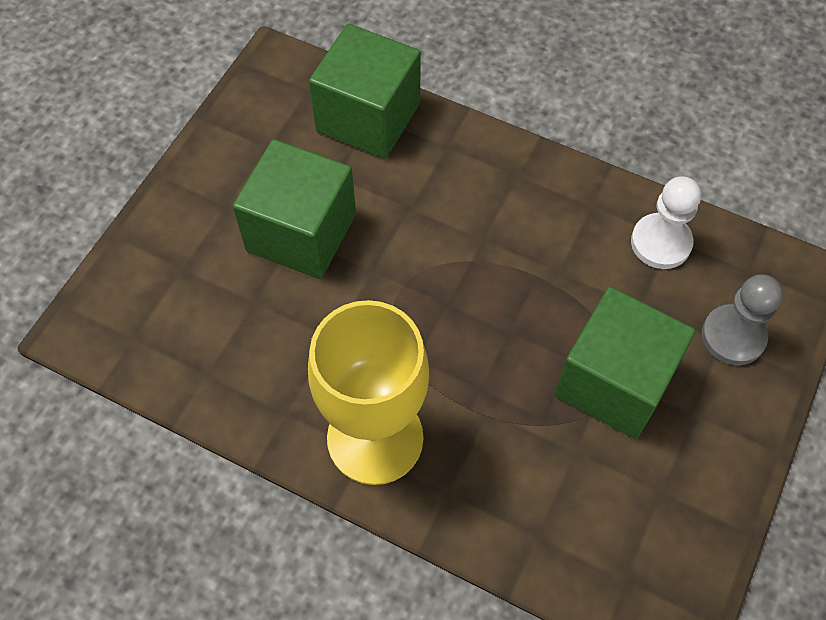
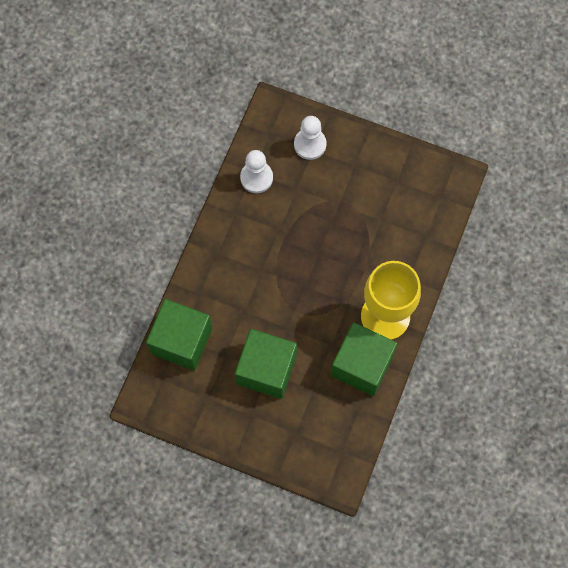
camera: 95 degrees left, 10 degrees up
green cube [555,287,696,439] -> green cube moved to [331,322,398,396]
grey pawn [702,274,783,365] -> white pawn [294,116,327,160]

